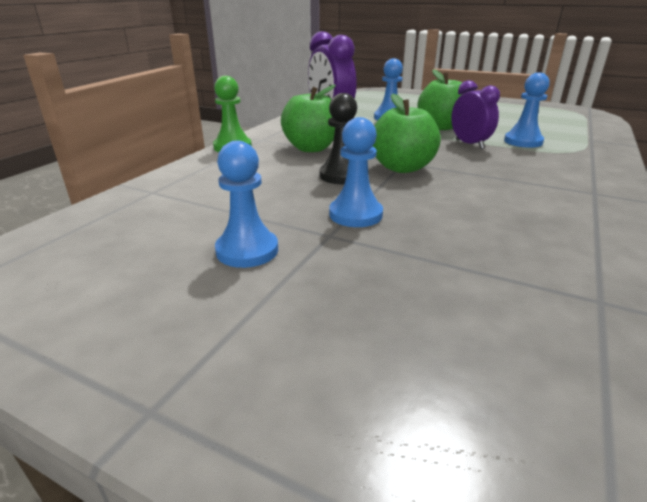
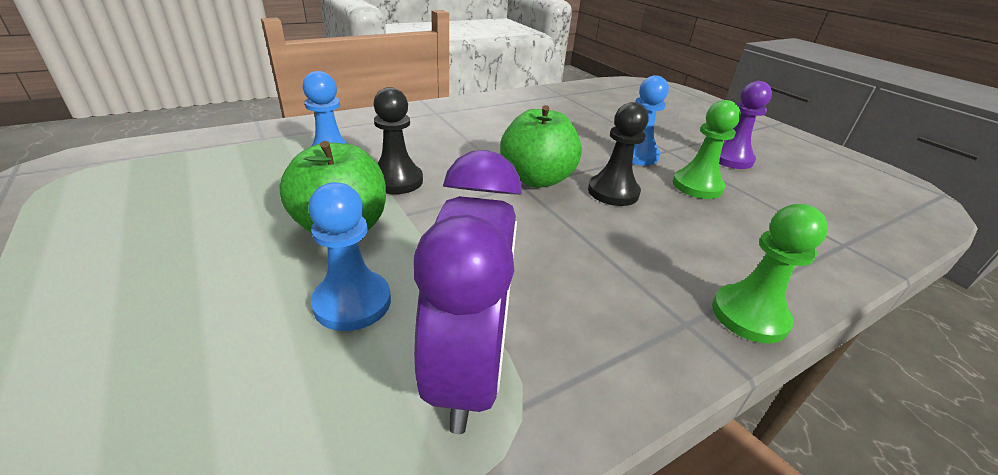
camera: 150 degrees left, 5 degrees up
blue pawn [215,141,278,268] -> purple pawn [719,81,772,169]
green apple [281,84,336,152] -> none
purple clock [451,80,500,149] -> black pawn [373,87,423,194]
none -> green pawn [673,100,741,199]

